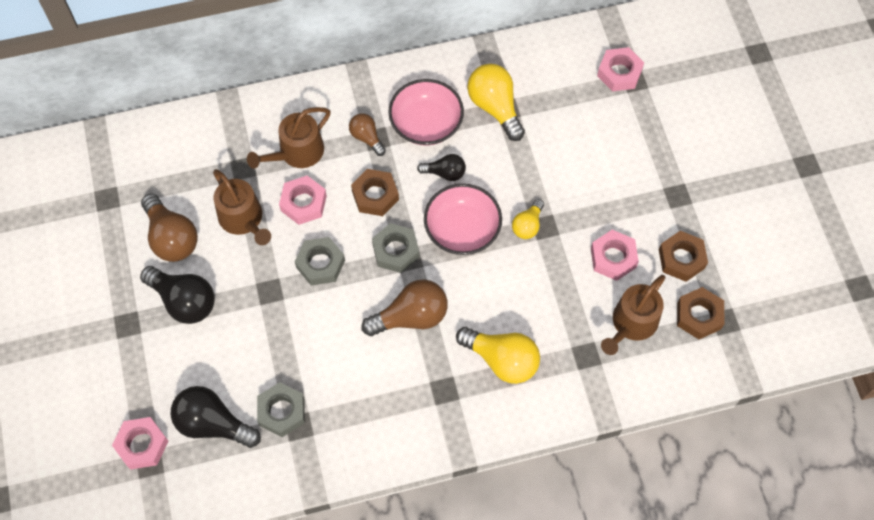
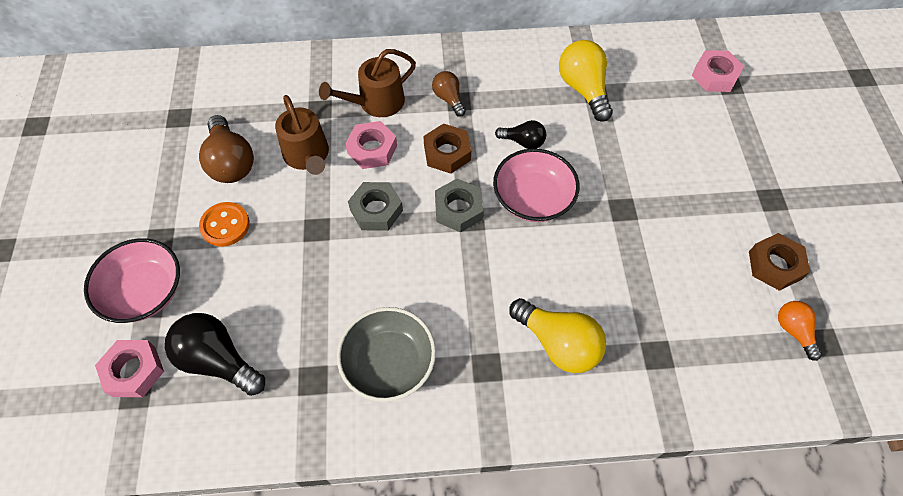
camera: 10 degrees right, 5 degrees down
black light bulb [140,266,215,324] -> orange button [199,202,250,247]
grey nut [257,382,305,437] -> none
brown light bulb [361,279,448,336] -> none
pink bowl [388,79,464,146] -> pink bowl moved to [84,238,180,323]
yellow light bulb [512,199,544,239] -> none
pink nut [591,230,639,281] -> none
brown watering can [601,275,666,355] -> none
brown nut [677,287,724,339] -> orange light bulb [778,301,822,361]
none -> grey bowl [337,307,436,402]

